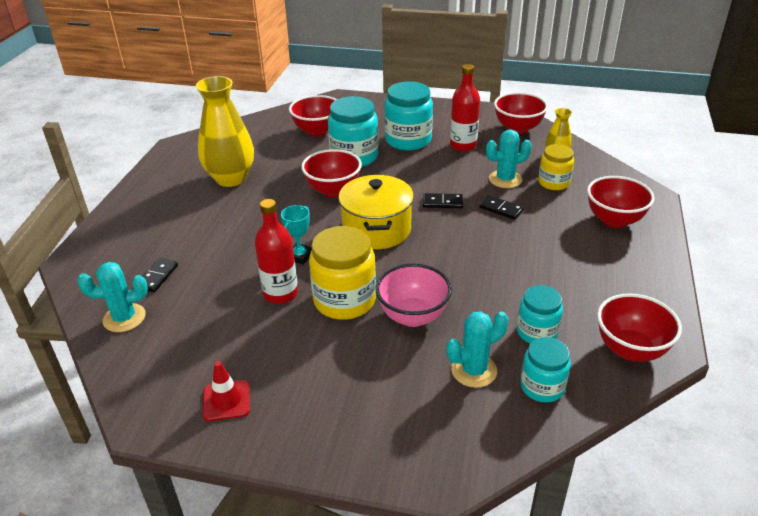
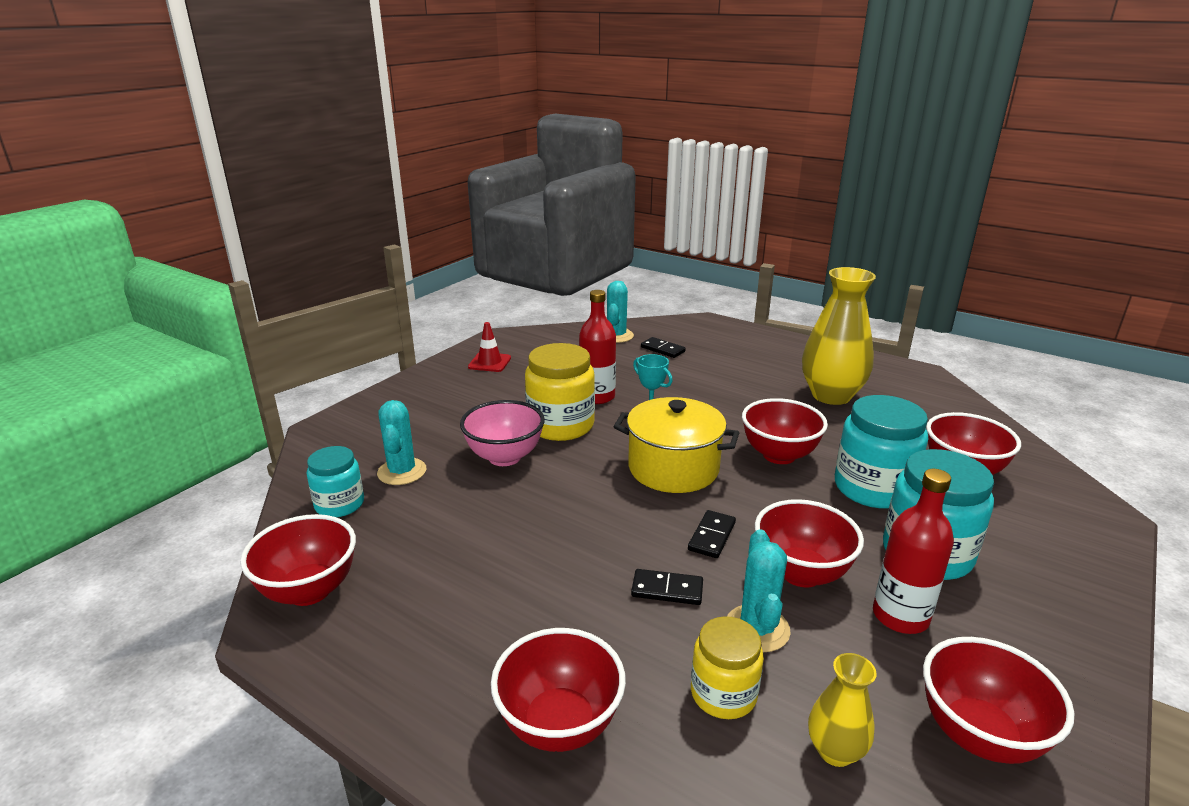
camera: 110 degrees right, 10 degrees down
black domino [479,195,524,220] -> black domino turned 45 degrees clockwise [631,569,703,605]
turquoise jar [517,285,563,344] -> none
none -> red bowl [755,499,864,587]

